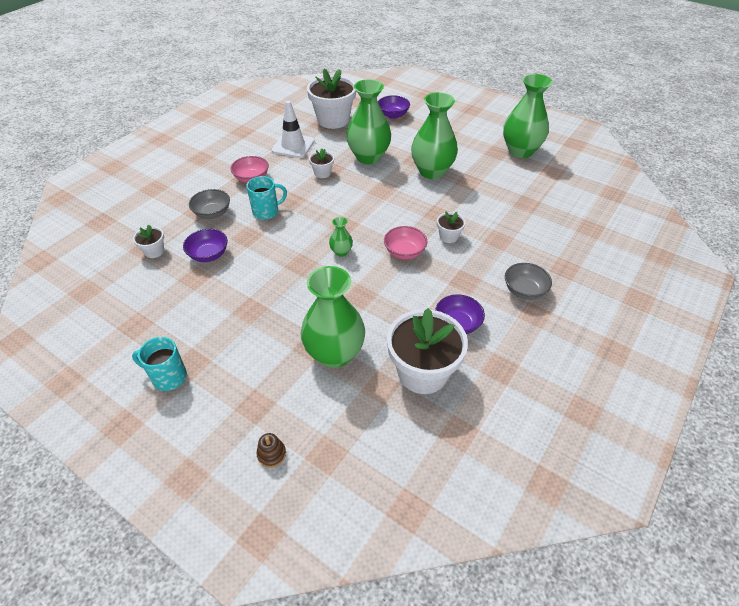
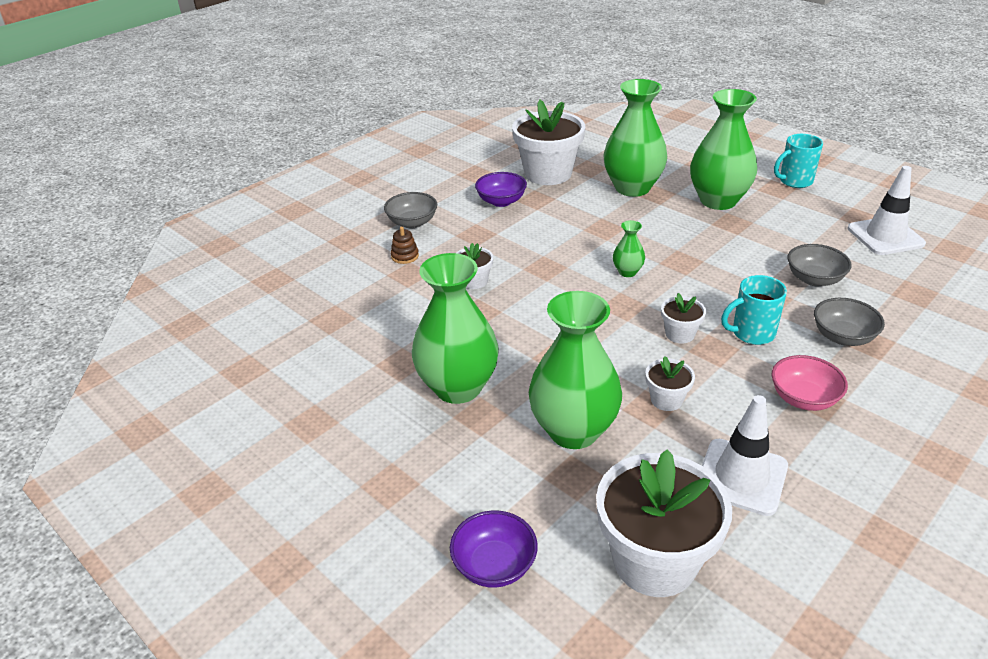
camera: 170 degrees left, 10 degrees down
turquoise mug [132,337,187,391] -> turquoise mug turned 135 degrees clockwise [774,134,823,188]
white flower pot [133,225,164,258] -> white flower pot moved to [661,293,706,344]
purple bowl [183,229,228,262] -> grey bowl [788,244,852,286]
brown stacking toy [256,433,286,468] -> brown stacking toy moved to [391,227,419,264]
pink bowl [384,226,427,259] -> none
green vase [503,74,553,158] -> green vase moved to [690,89,757,210]
none -> white traffic cone [848,166,926,255]

